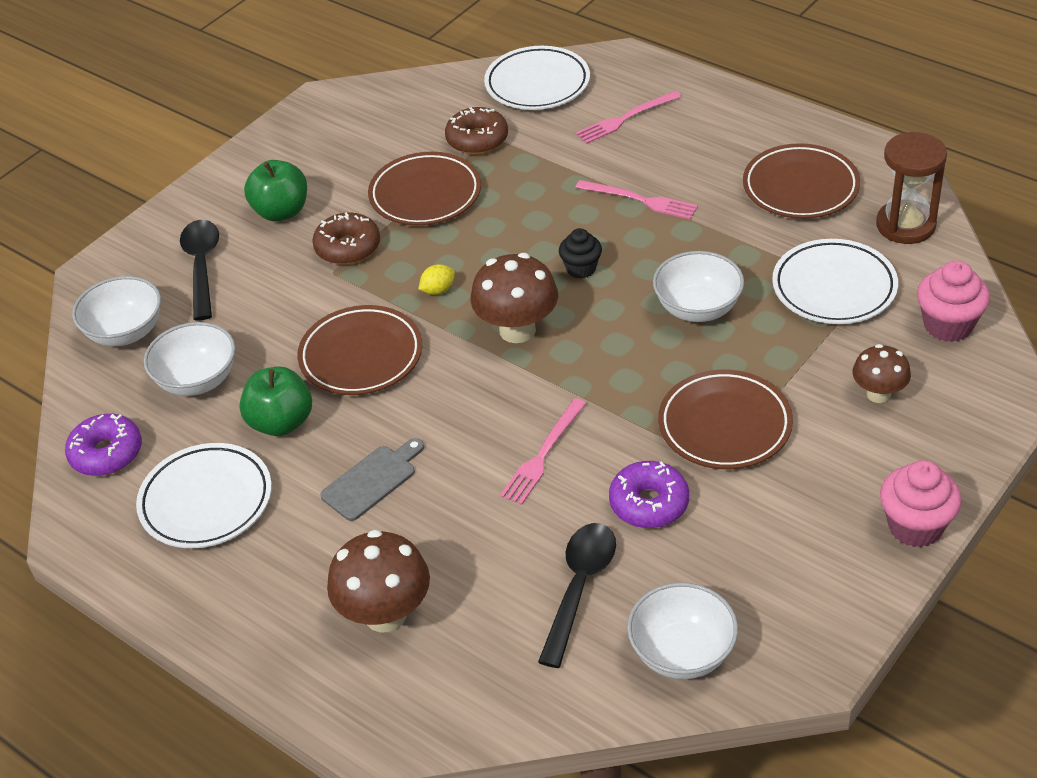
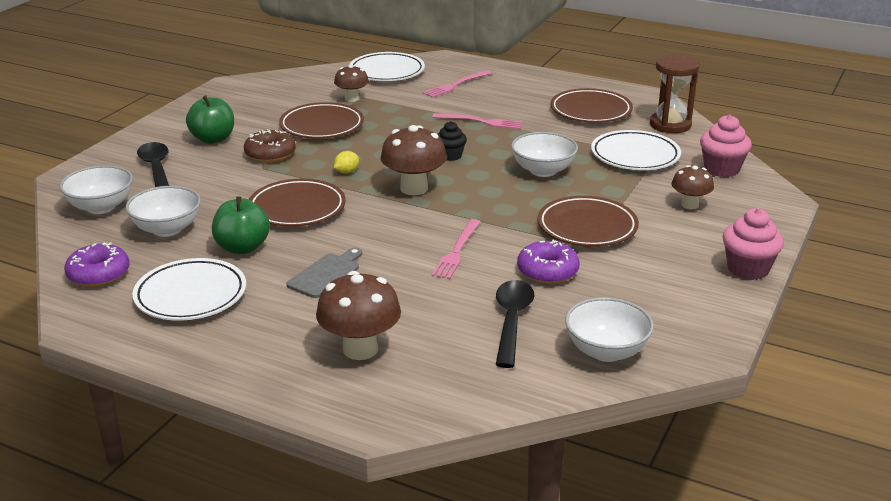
camera: 15 degrees left, 15 degrees down
brown donut [445,107,508,155] -> brown mushroom [334,65,369,102]

